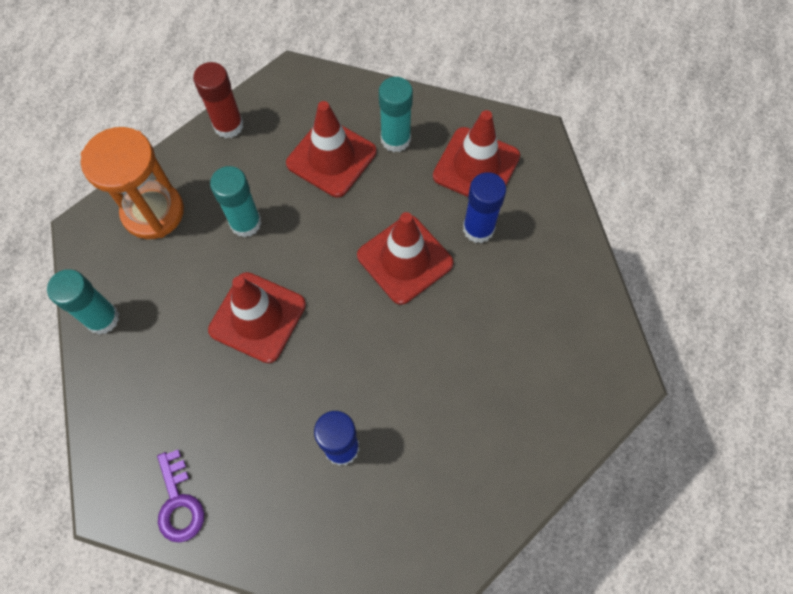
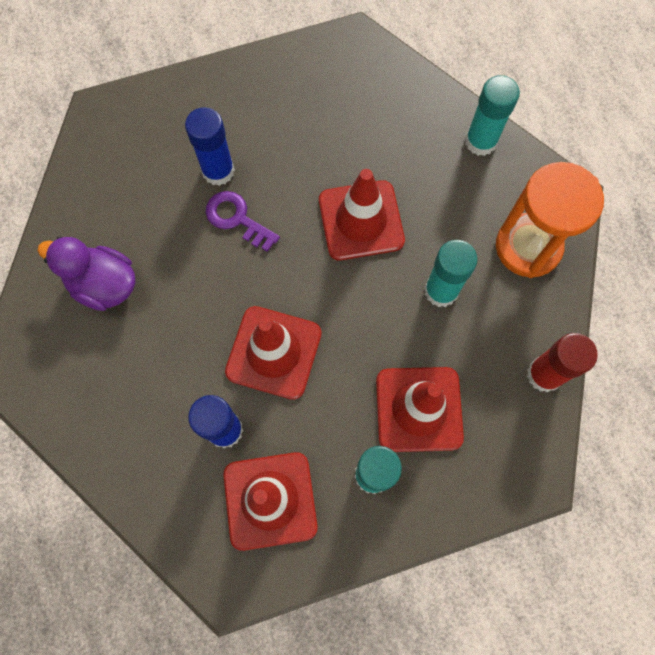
camera: 145 degrees right, 5 degrees up
purple key [157,450,204,543] -> purple key moved to [206,191,280,252]
none -> purple duck [37,237,136,311]

